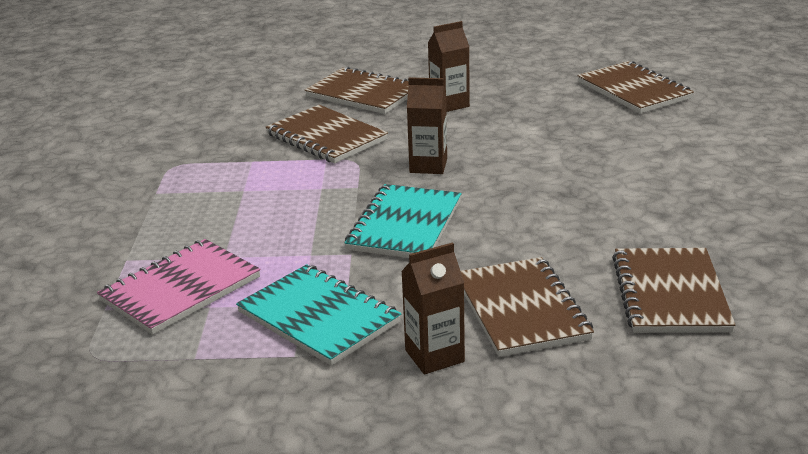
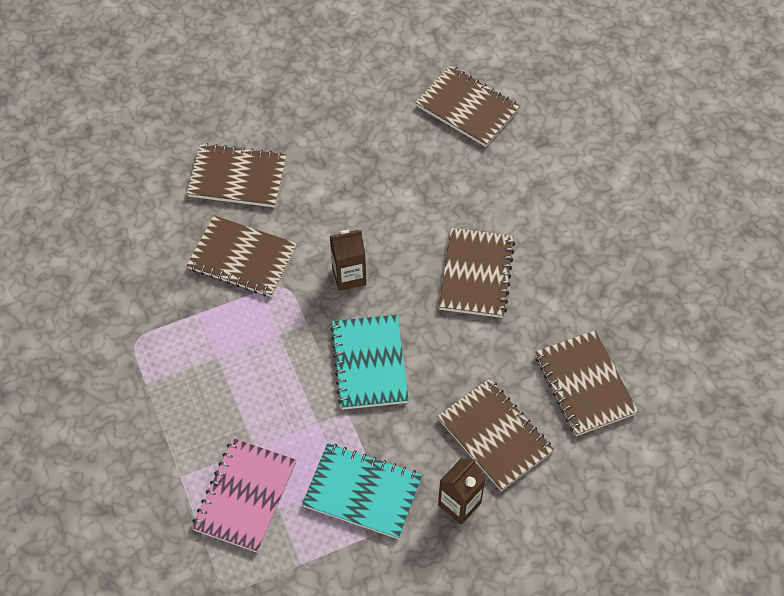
camera: 25 degrees left, 30 degrees up
brown carton [428,21,470,112] -> none
none -> brown notebook [439,228,515,318]

